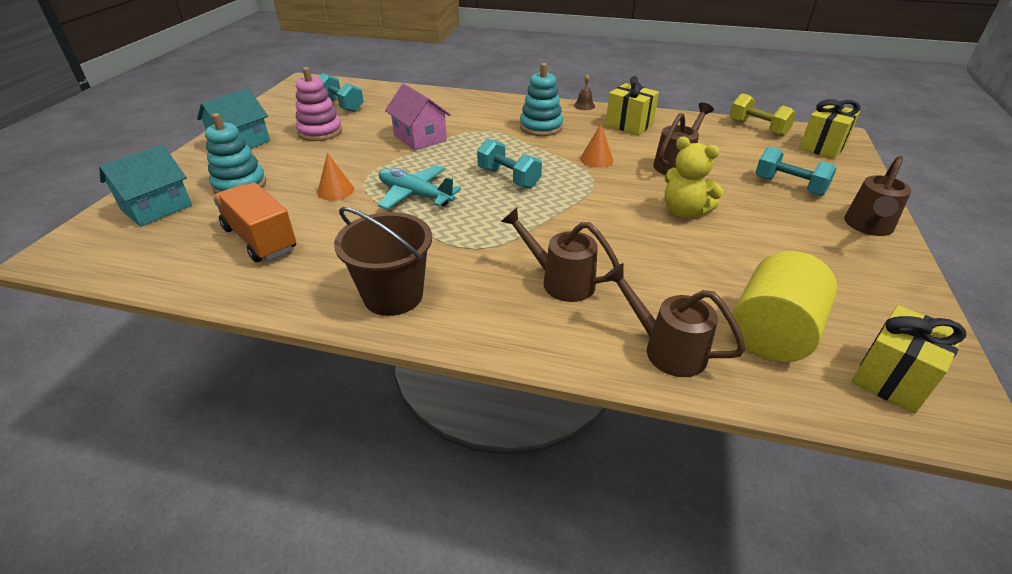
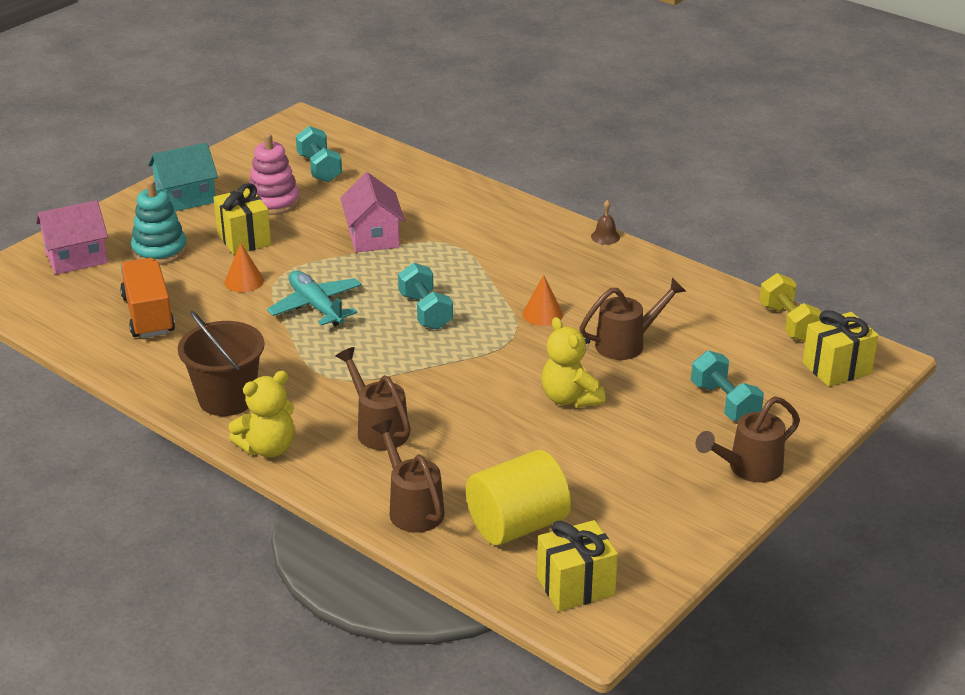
camera: 25 degrees right, 5 degrees down
turquoise house [99,144,192,227] -> pink house [36,200,108,275]
turquoise stacking toy [520,63,563,136] -> none
yellow gift [605,76,659,135] -> yellow gift moved to [213,183,271,255]
none -> yellow teddy bear [229,371,294,457]

